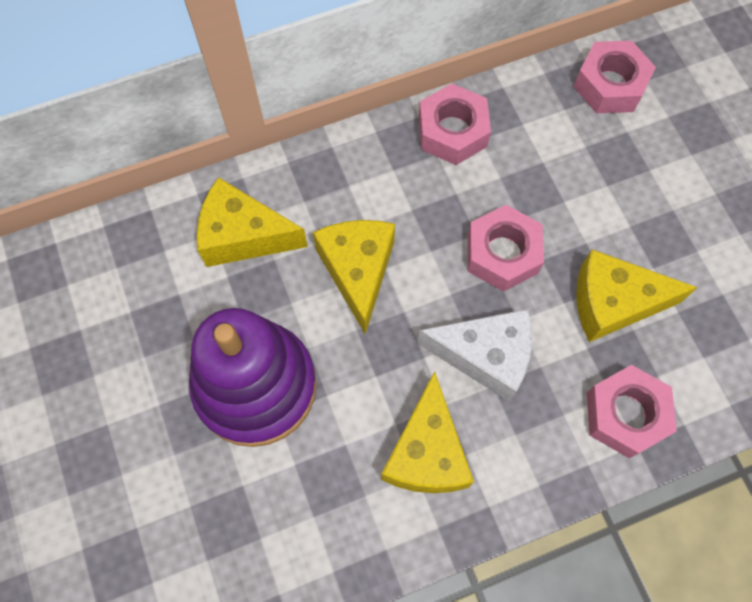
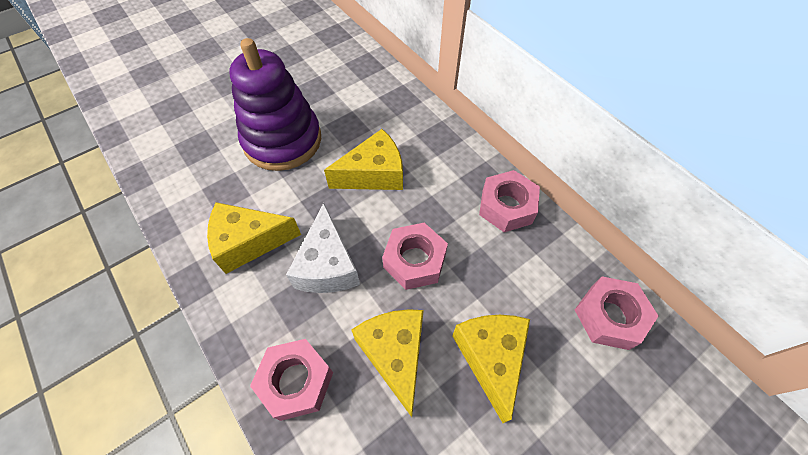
camera: 75 degrees right, 10 degrees down
yellow cheese [197,177,308,267] -> yellow cheese moved to [452,315,530,423]

